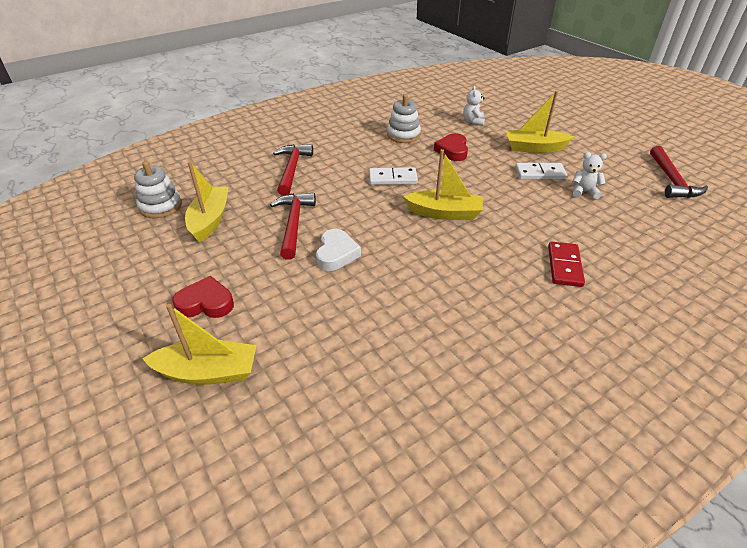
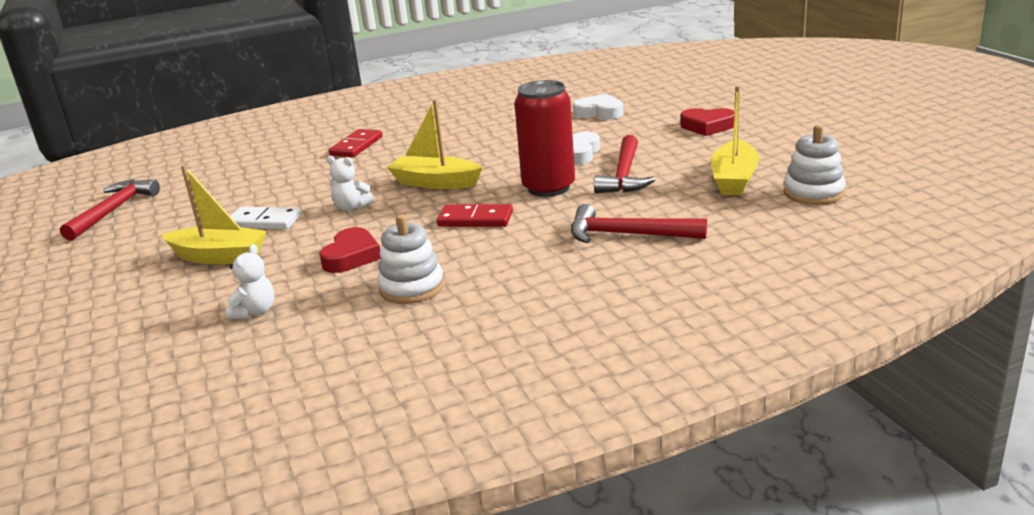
camera: 165 degrees left, 15 degrees down
yellow boat [142,304,257,385] -> none
red hammer [273,144,313,196] -> red hammer turned 90 degrees clockwise [571,204,707,243]
white domino [369,167,418,185] -> red domino [437,204,513,227]
white teddy bear [572,152,607,199] -> white teddy bear moved to [327,156,374,211]
none -> red can [514,80,575,197]
none -> white heart [573,94,623,119]

